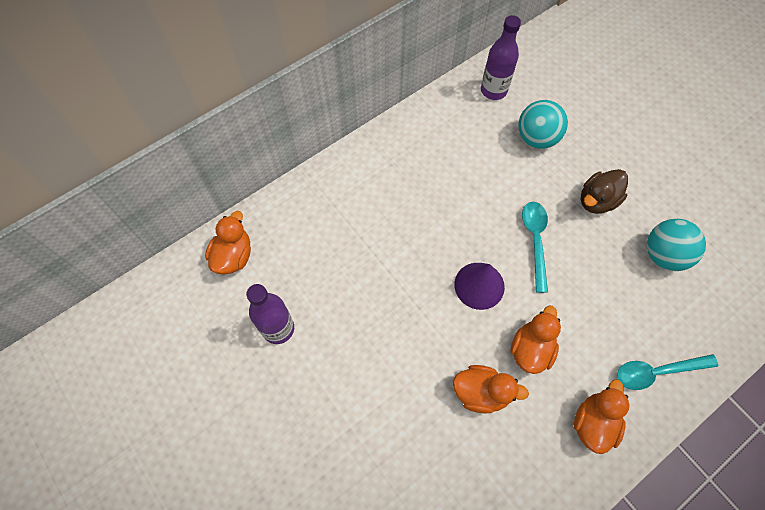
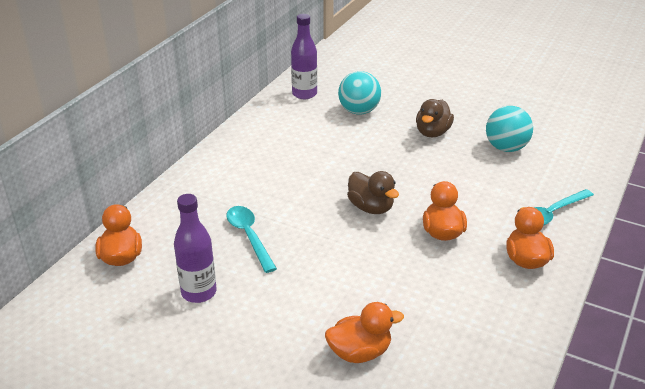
camera: 25 degrees left, 30 degrees down
orange duck [453,365,529,414] -> orange duck moved to [325,302,404,363]
purple cone [454,263,505,310] -> brown duck [347,171,399,214]
turquoise spoon [522,202,548,293] -> turquoise spoon moved to [227,206,277,273]

